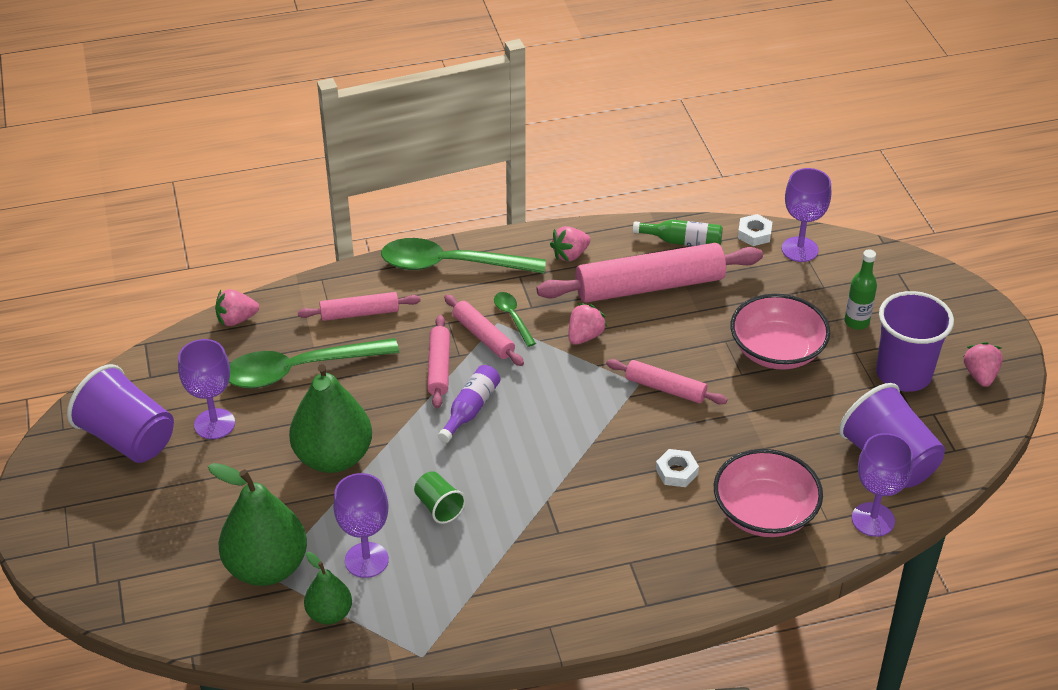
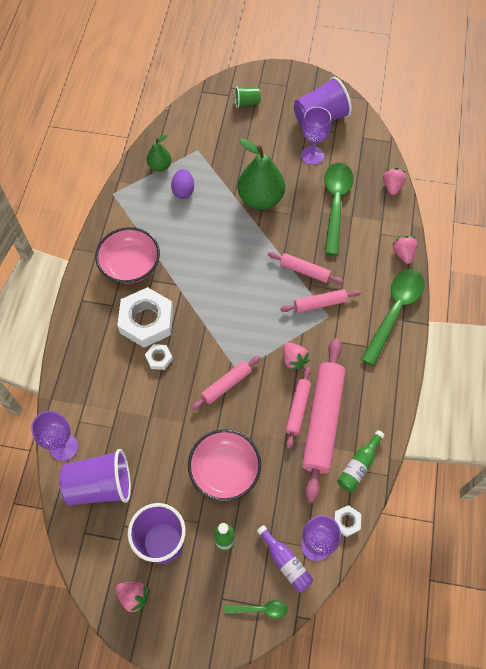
camera: 115 degrees right, 20 degrees up
green pear [208,463,307,586] -> none
pink rolling pin [298,292,421,321] -> pink rolling pin moved to [286,367,311,449]
purple goblet [333,473,389,578] -> purple egg [171,169,194,199]
green cup [414,471,466,524] -> green cup moved to [235,86,261,108]
purple bottle [438,365,500,443] -> purple bottle moved to [257,525,313,593]
green spoon [494,292,536,347] -> green spoon moved to [225,600,288,619]
pink strawberry [550,226,590,262] -> pink strawberry moved to [392,236,417,264]
pink bowl [714,449,823,537] -> pink bowl moved to [95,227,160,284]
none -> white nut [117,287,173,348]

